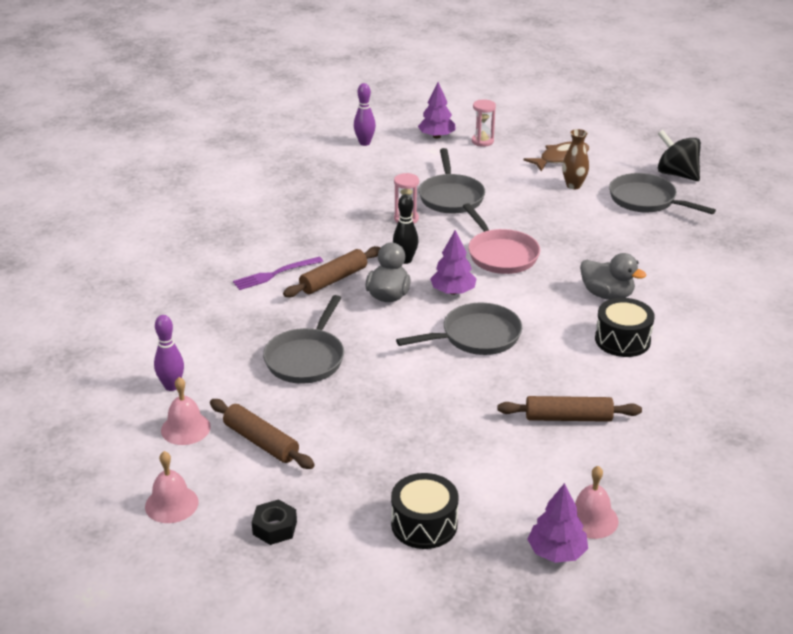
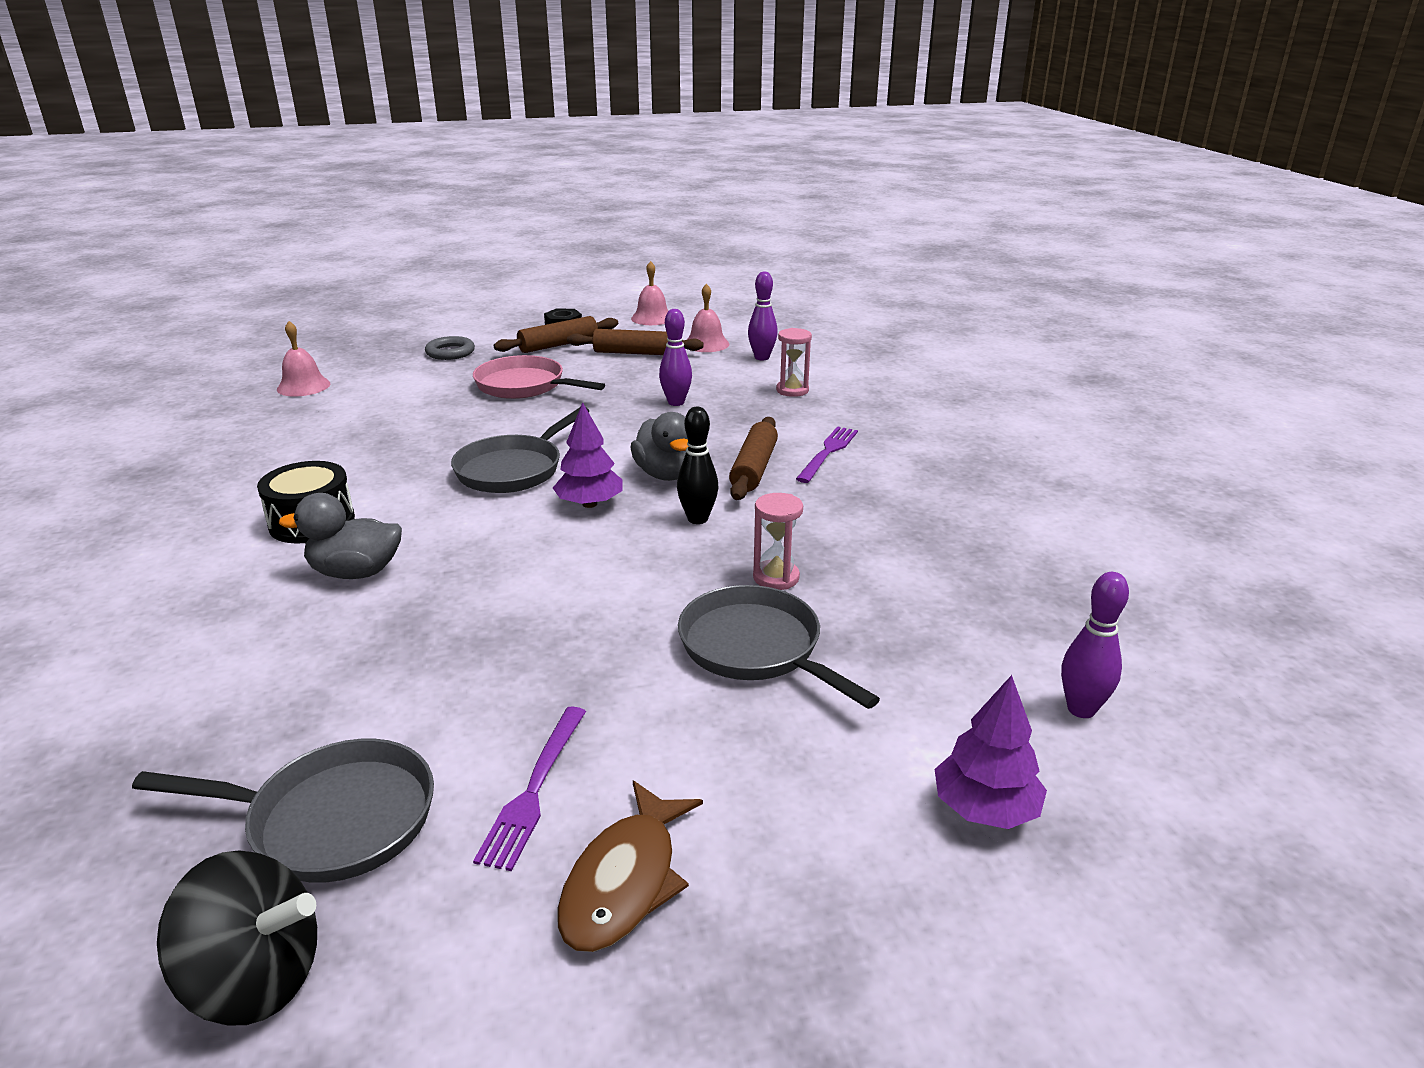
camera: 145 degrees right, 5 degrees down
grey pan [263,295,344,384] -> purple bowling pin [659,309,692,406]
black drum [391,473,459,549] -> grey ring [425,336,475,360]
pink pan [463,203,540,274] -> pink pan moved to [473,355,605,399]
pink hourglass [472,99,496,147] -> pink hourglass moved to [776,328,812,397]
brown rolling pin [497,396,642,422] -> brown rolling pin moved to [494,316,618,353]
purple tree [527,483,588,563] -> none
brown vase [562,129,589,189] -> purple fork [473,707,586,871]

